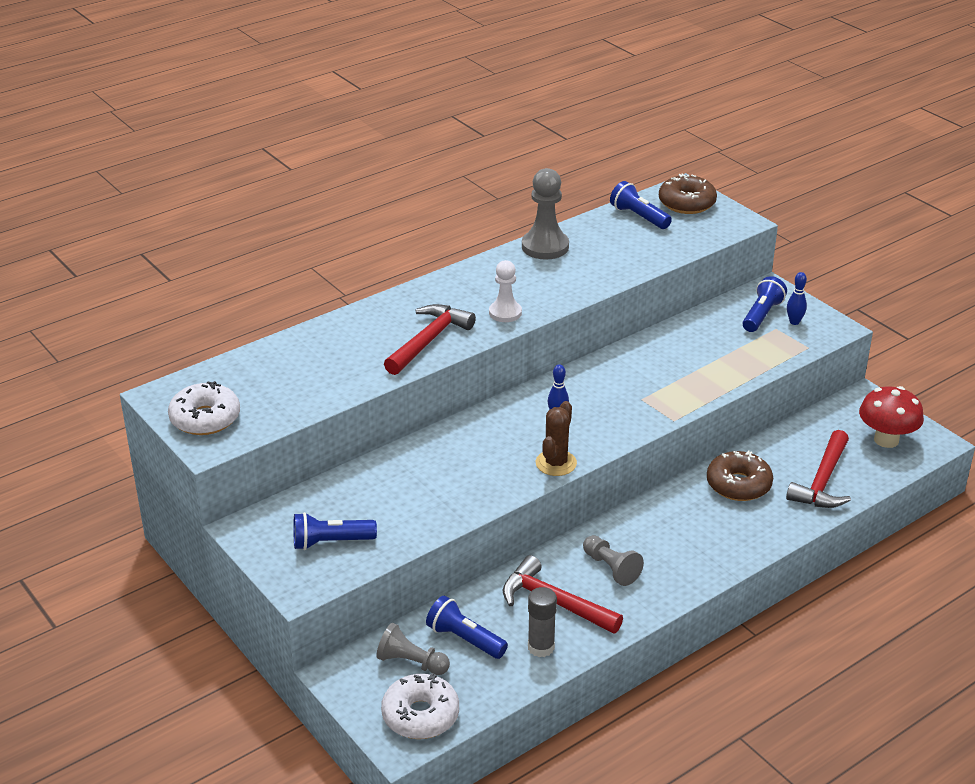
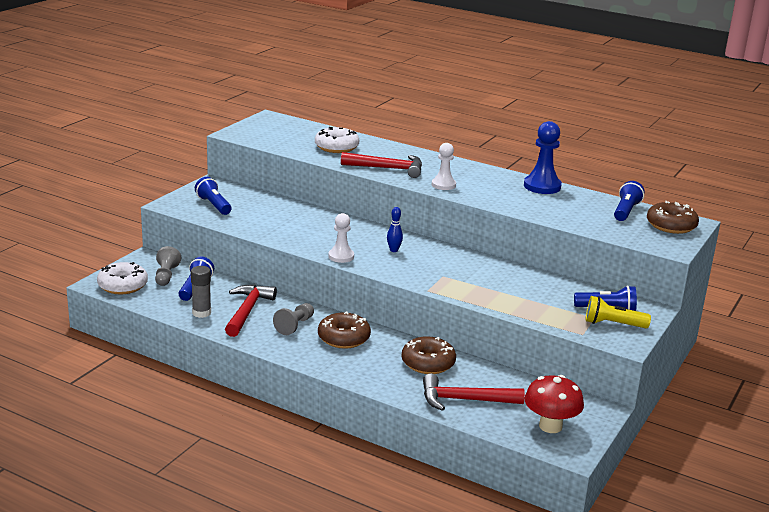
camera: 65 degrees right, 10 degrees down
white donut [168,381,240,435] -> white donut moved to [315,127,359,153]
grey pawn [522,168,569,260] -> blue pawn [524,121,562,194]
brown cactus [536,401,577,476] -> white pawn [328,213,354,263]
blue bowling pin [787,272,807,325] -> yellow flashlight [586,296,651,328]
none -> brown donut [318,311,371,349]

